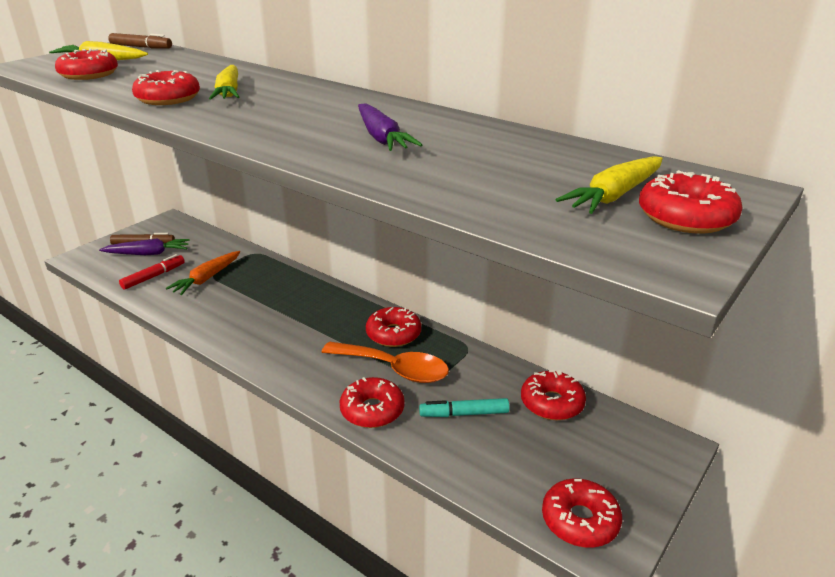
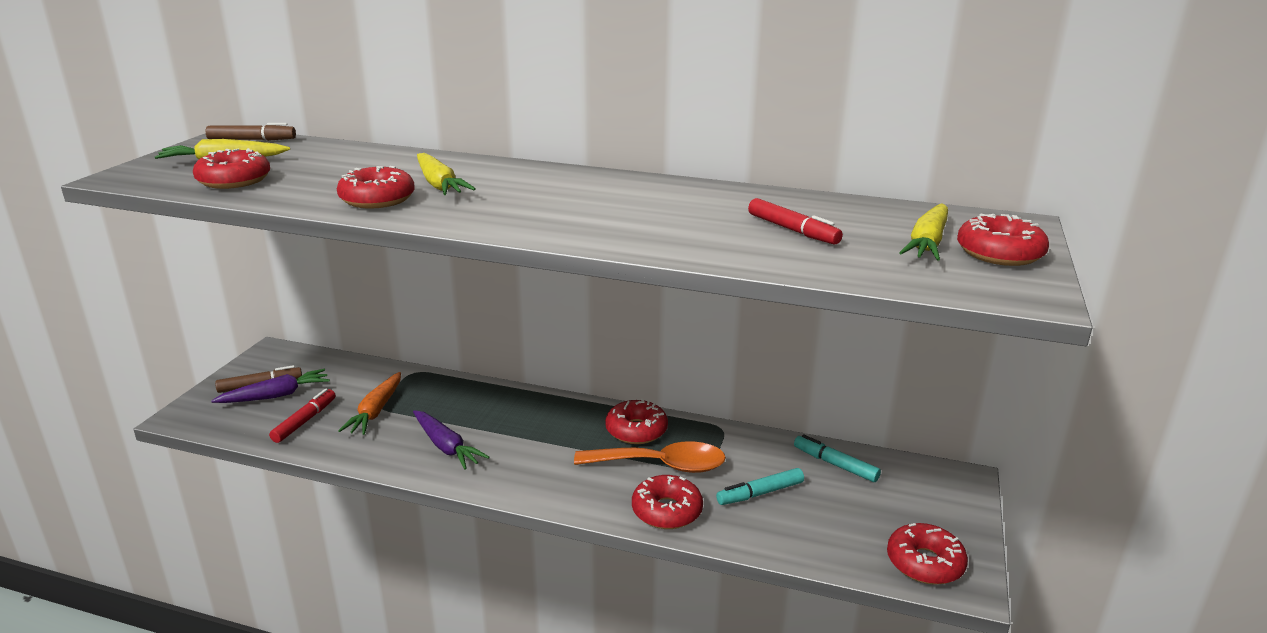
camera: 20 degrees left, 5 degrees down
purple carrot [358,103,422,151] -> purple carrot moved to [413,410,489,470]
red donut [521,370,586,420] -> turquoise marker [794,434,881,482]
none -> red marker [748,198,843,244]

